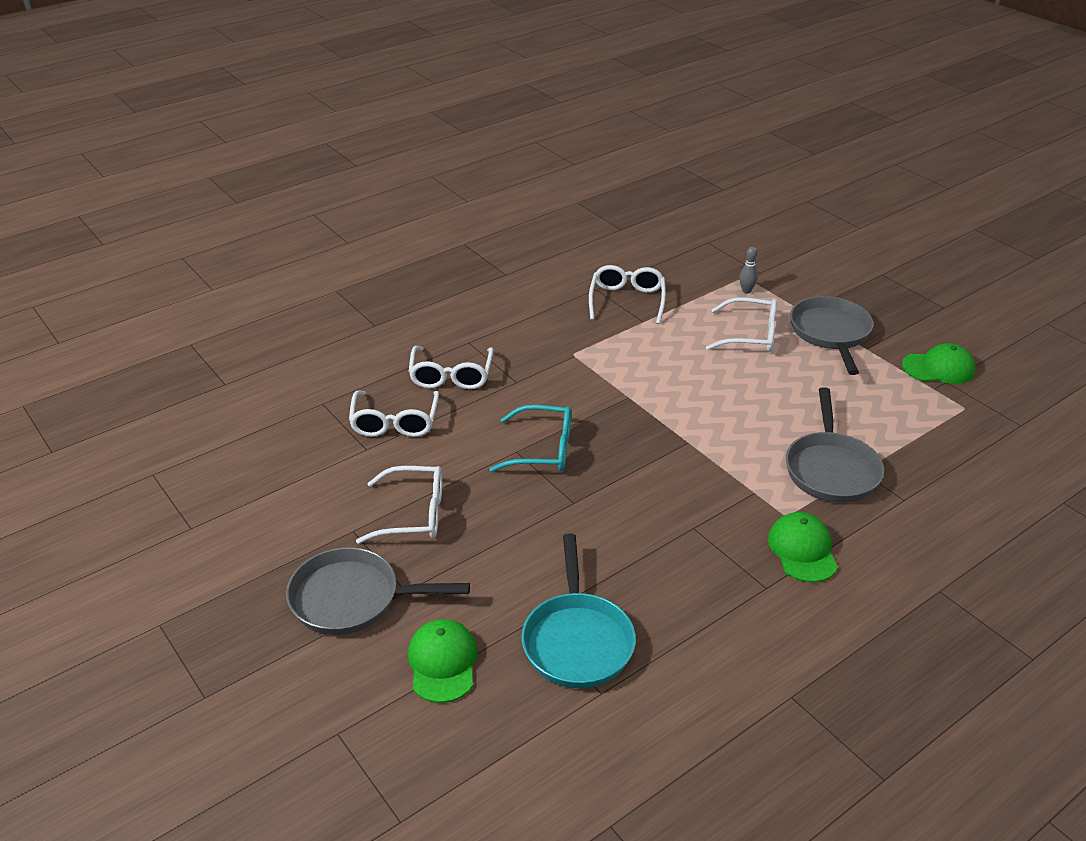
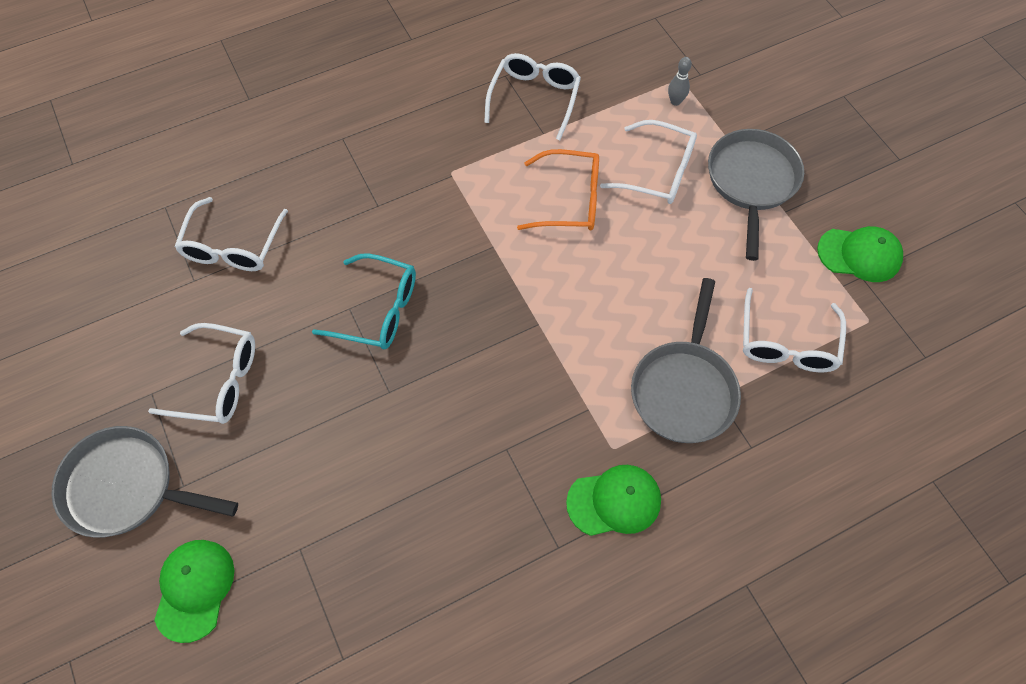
camera: 10 degrees right, 25 degrees up
white glasses [409,346,494,389] -> white glasses moved to [743,288,846,372]
turquoise pan [521,533,636,688] -> none
green cap [768,512,838,583] -> green cap turned 75 degrees clockwise [566,465,661,536]
none -> orange glasses [517,149,599,231]

